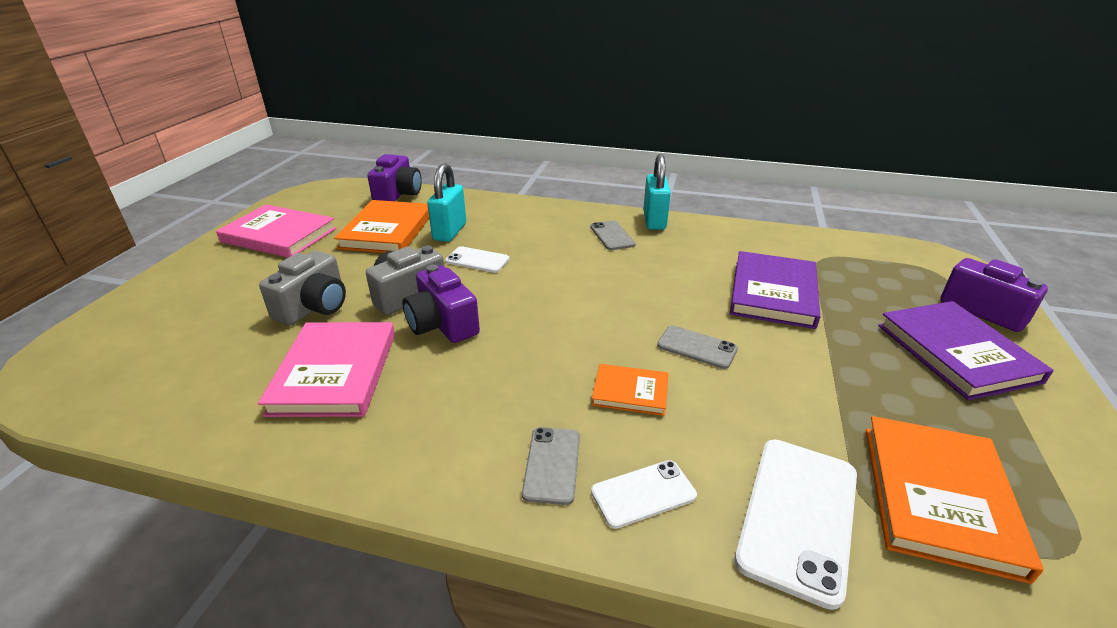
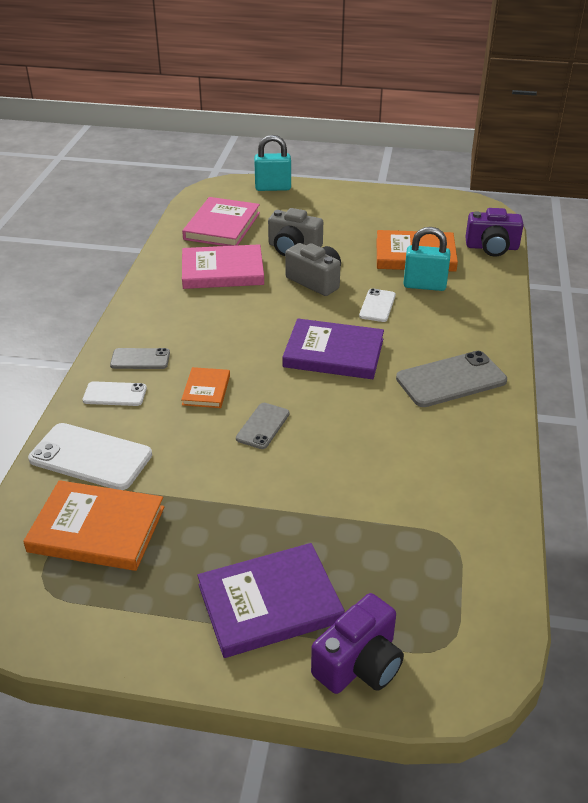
camera: 85 degrees right, 5 degrees up
pink book [216,204,336,258] -> pink book moved to [182,197,260,246]
purple camera [403,265,480,343] -> none
grey phone [590,220,636,250] -> grey phone [396,351,507,407], size x1.75
white phone [591,460,697,529] -> white phone turned 60 degrees counterclockwise [83,381,147,406]
turquoise padlock [643,154,671,230] -> turquoise padlock moved to [254,135,291,191]
purple book [730,251,820,329] -> purple book moved to [282,318,384,379]

